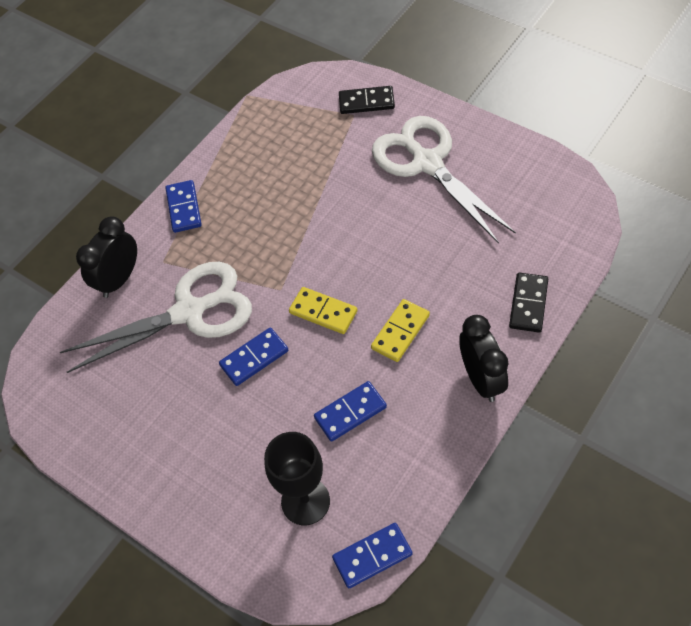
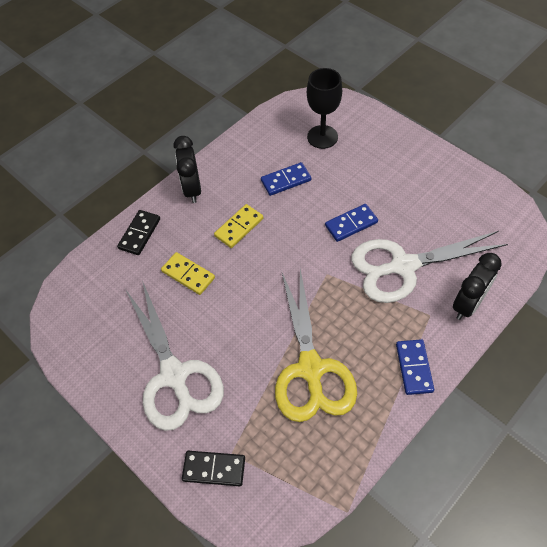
camera: 175 degrees left, 0 degrees up
yellow domino [289,287,357,334] -> yellow domino moved to [161,252,215,295]
blue domino [332,523,413,588] -> none
none -> yellow scissors [275,269,357,422]

